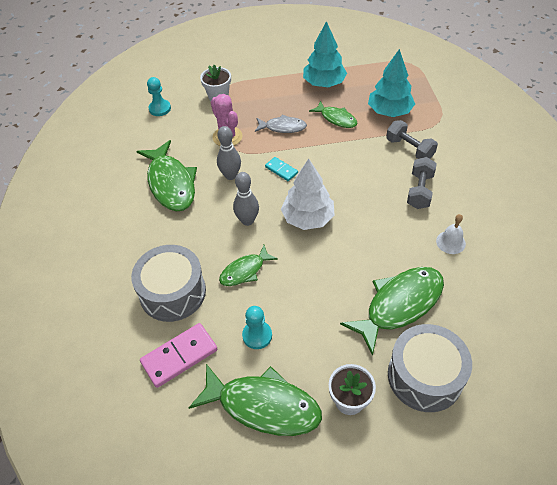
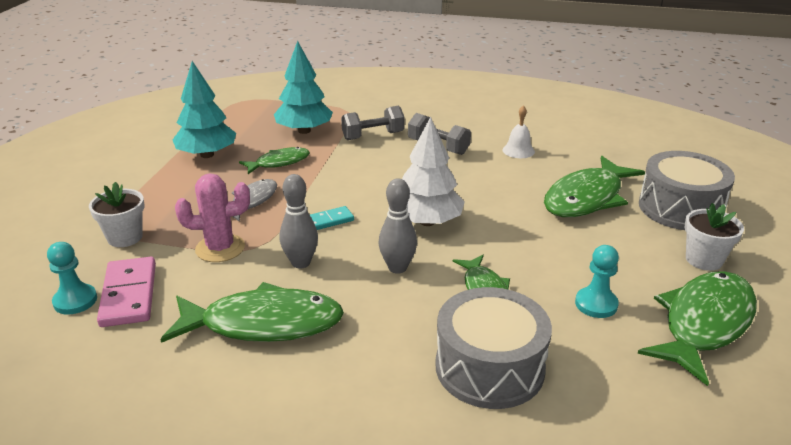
camera: 70 degrees left, 20 degrees down
pink domino [140,323,217,388] -> pink domino moved to [97,257,156,327]
green fish [340,267,444,356] -> green fish turned 120 degrees counterclockwise [544,156,645,217]

